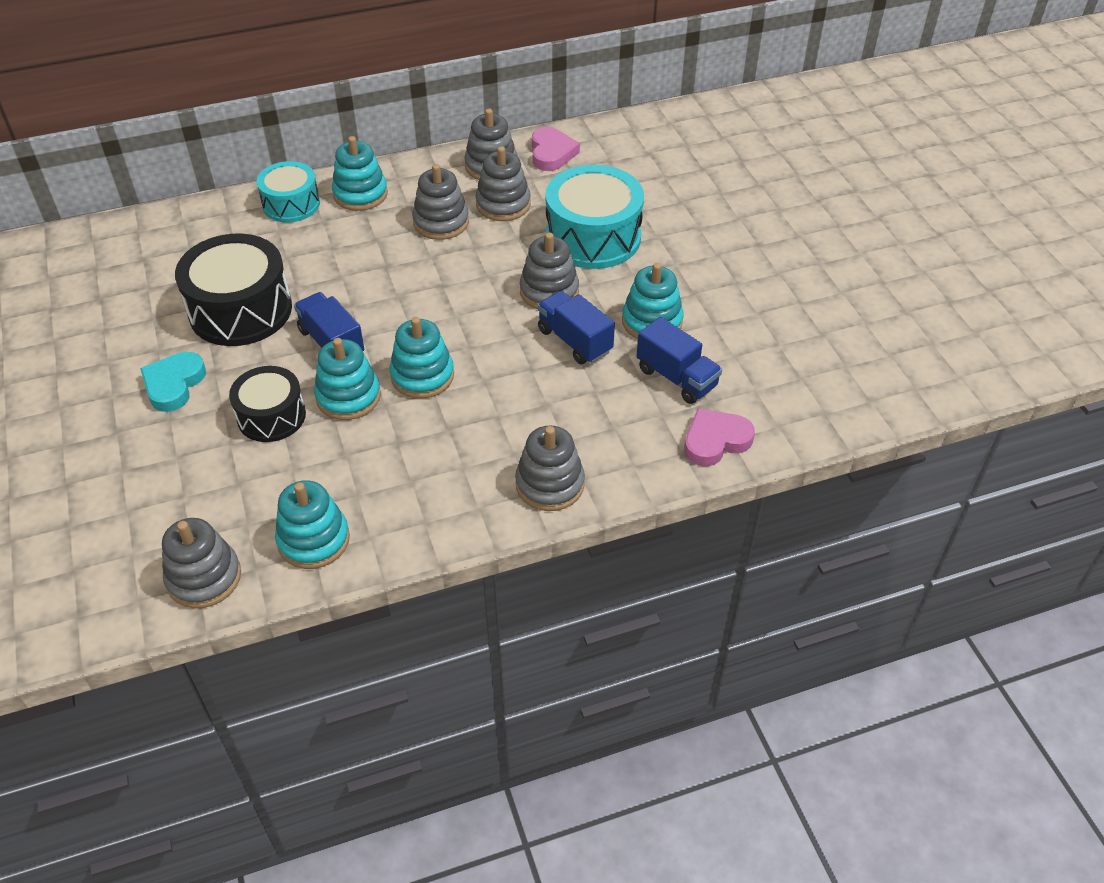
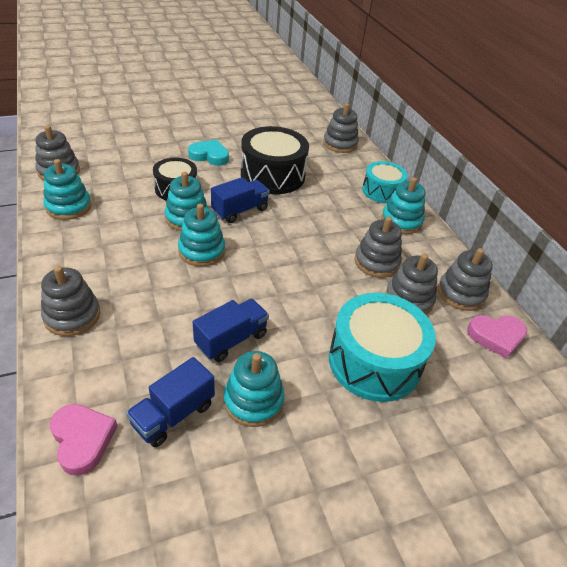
camera: 85 degrees right, 5 degrees down
grey stacking toy [520,232,579,309] -> grey stacking toy moved to [323,103,359,153]

